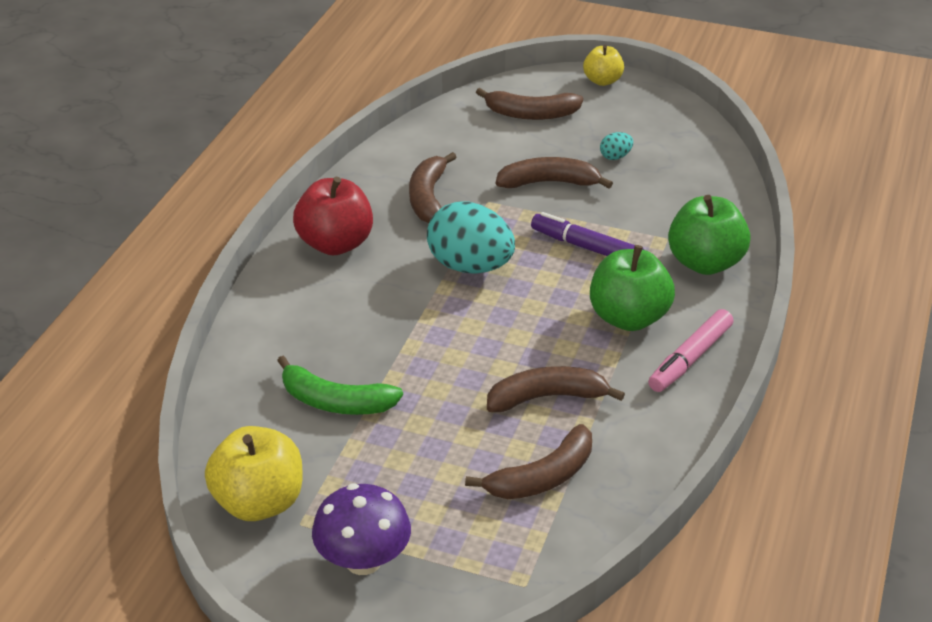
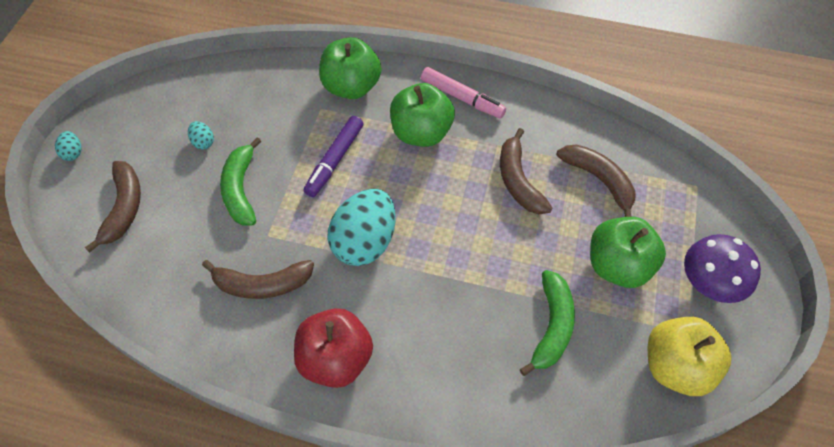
camera: 95 degrees left, 20 degrees up
brown banana [496,157,613,188] -> green banana [220,137,262,226]
yellow apple [583,45,624,86] -> turquoise egg [55,131,82,161]
none -> green apple [590,217,666,288]

